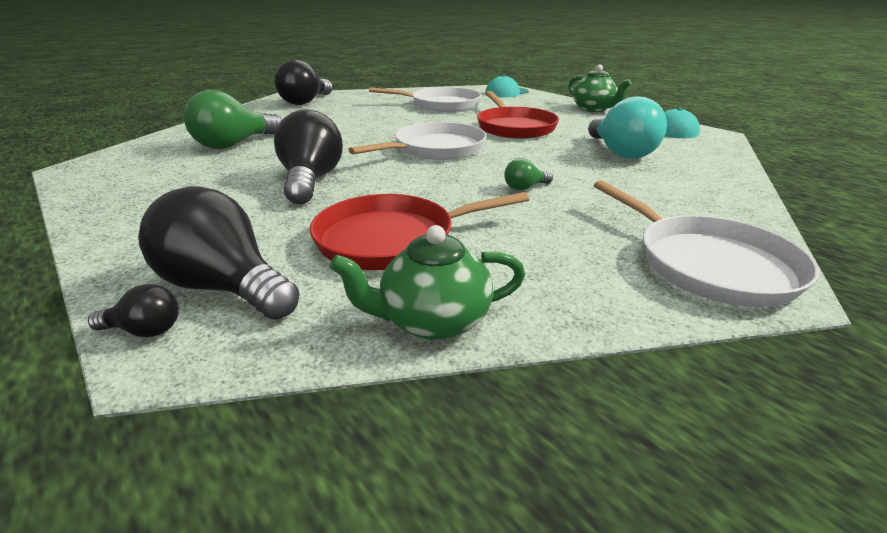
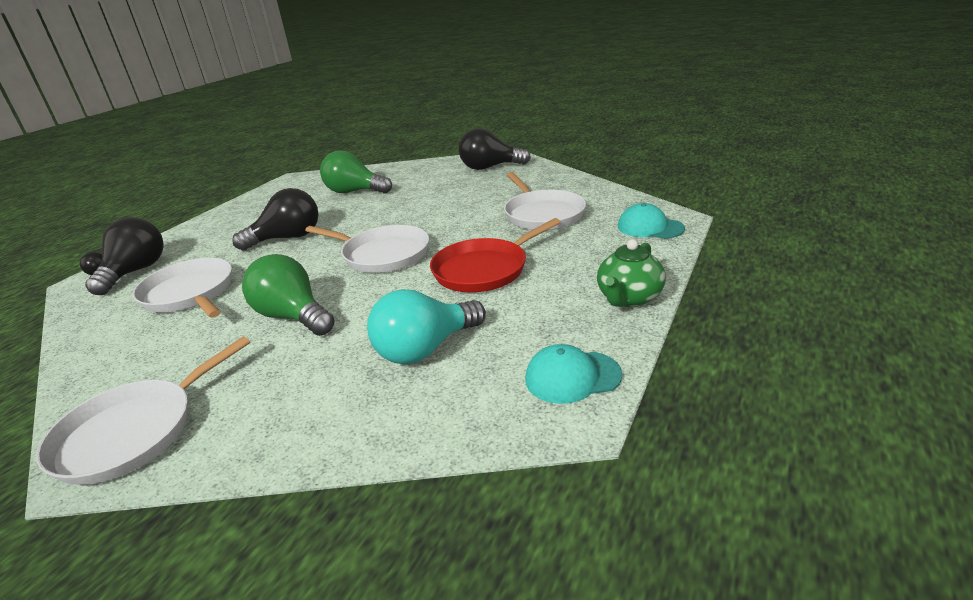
camera: 70 degrees right, 0 degrees up
red pan [310,192,529,270] -> white pan [132,258,232,318]
green teapot [329,225,525,340] -> none
green light bulb [504,158,553,191] -> green light bulb [242,254,335,336], size x2.18

